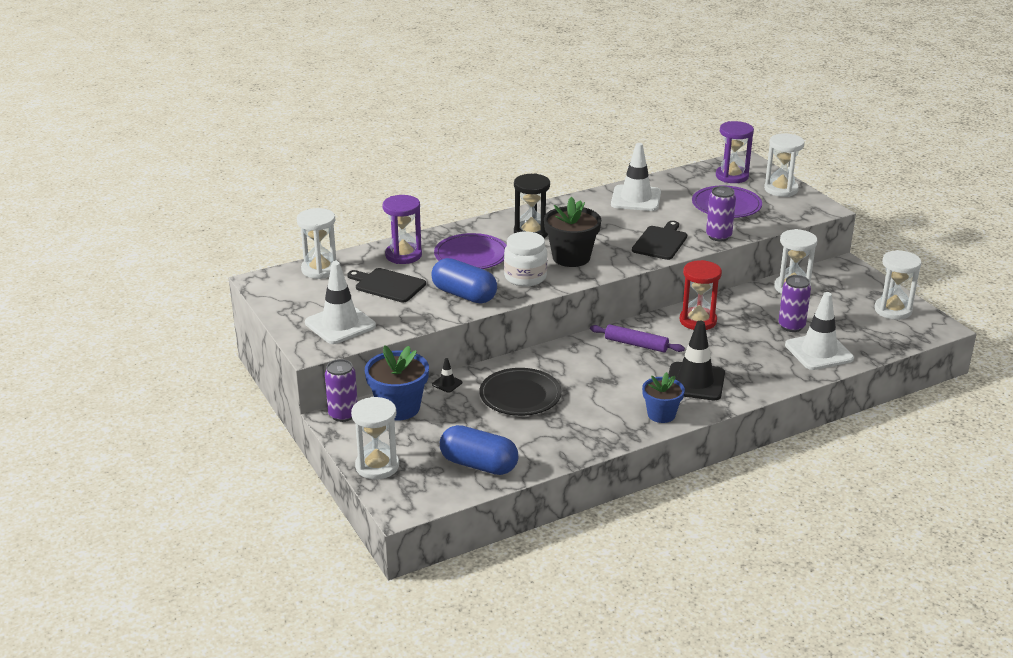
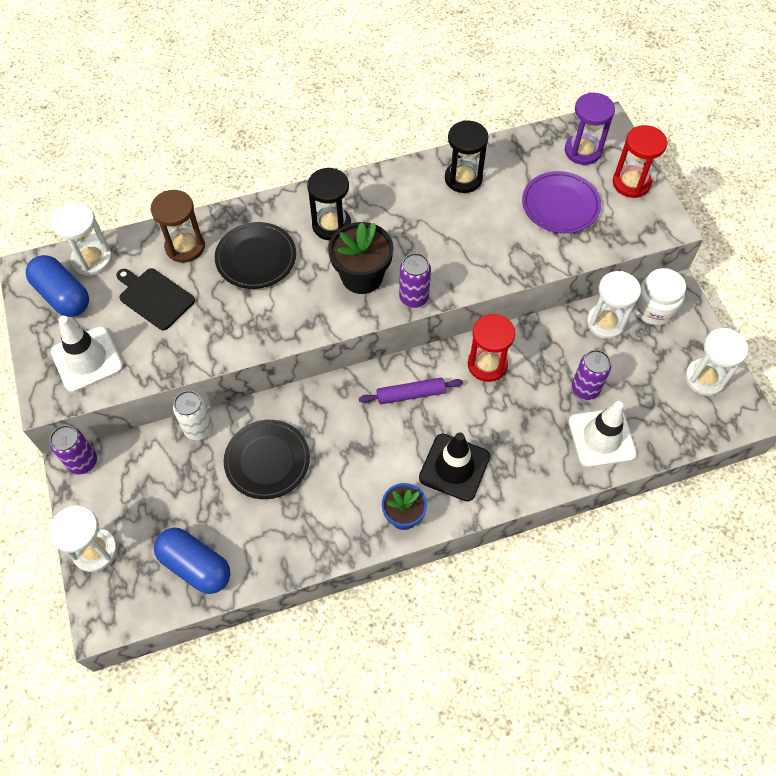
camera: 10 degrees right, 30 degrees up
blue flower pot [365,345,429,421] -> none
purple hourglass [382,195,422,264] -> brown hourglass [151,190,205,263]
blue capsule [431,258,497,303] -> blue capsule moved to [26,255,89,317]
black traffic cone [432,358,463,393] -> white can [173,391,213,440]
purple plate [434,233,507,269] -> black plate [215,222,296,289]
white jar [504,231,547,287] -> white jar moved to [634,268,686,325]
purple rolling pin [590,324,685,352] -> purple rolling pin turned 45 degrees counterclockwise [359,378,463,404]
white traffic cone [611,143,661,211] -> black hourglass [445,120,489,193]
black cutting board [632,221,687,260] -> none
purple can [706,186,736,241] -> purple can moved to [399,253,431,308]
white hourglass [764,133,805,197] -> red hourglass [613,125,667,198]

